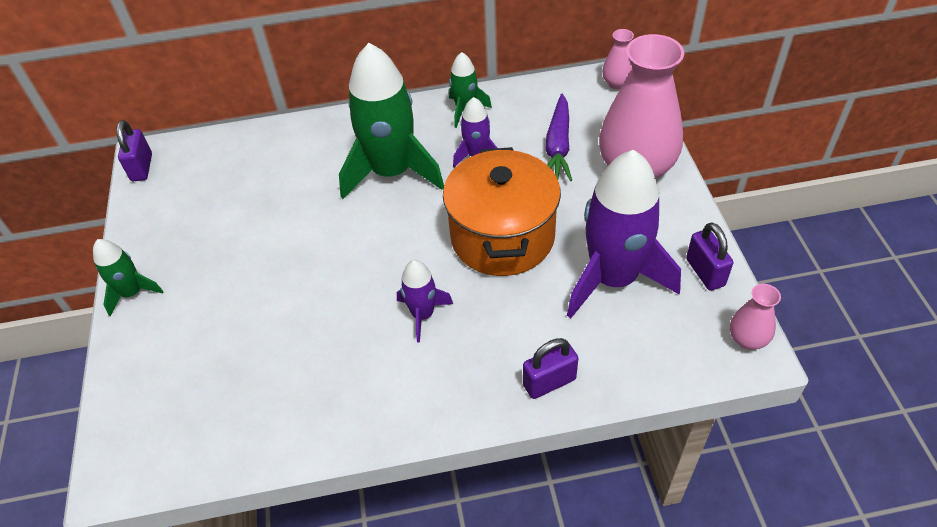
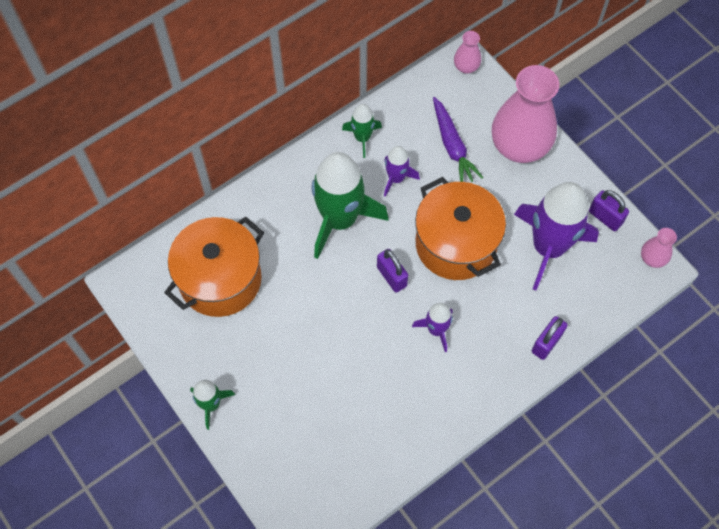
camera: 30 degrees left, 15 degrees up
purple padlock [116,120,152,181] -> purple padlock moved to [377,249,408,293]
none -> orange pot [164,216,264,317]

